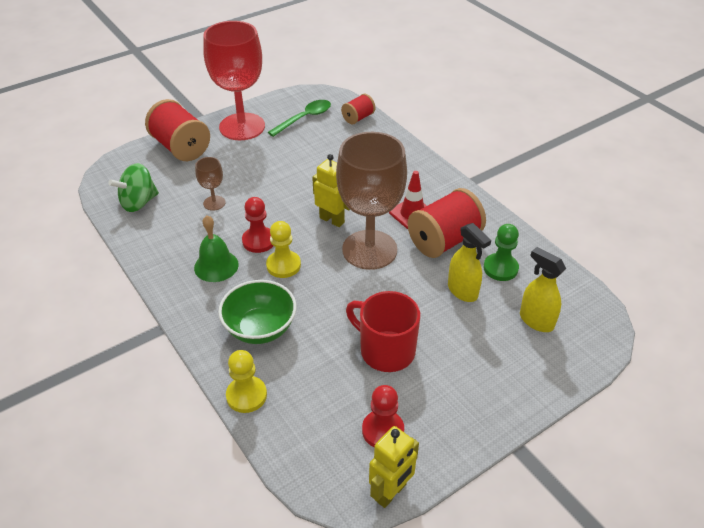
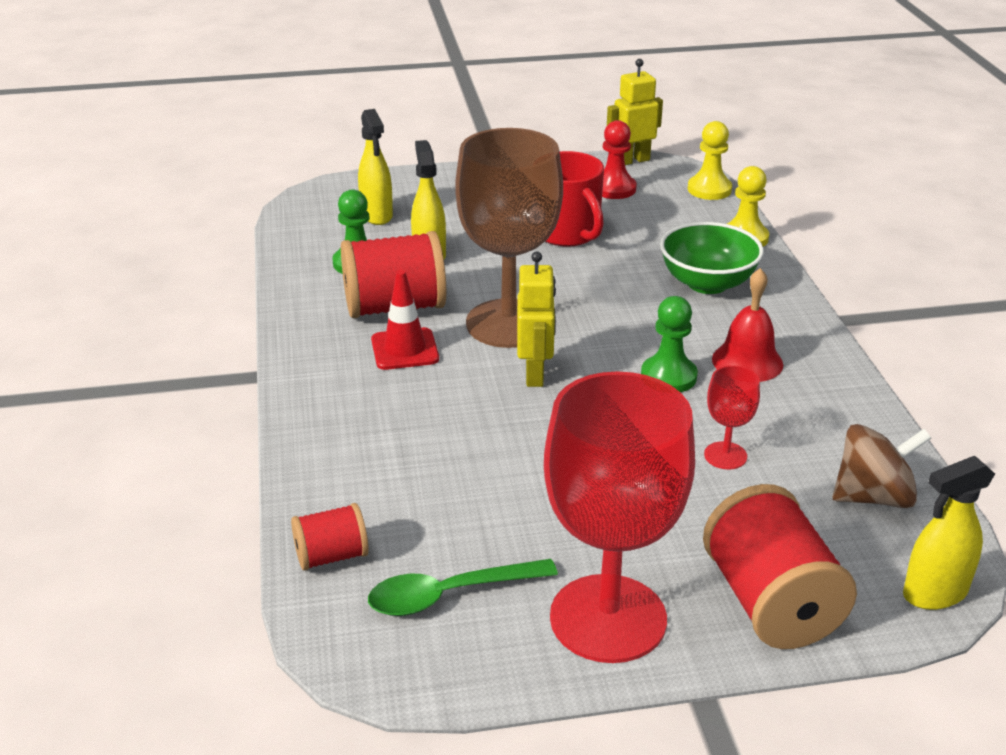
camera: 155 degrees left, 10 degrees down
green spinning top [108,163,159,212] -> brown spinning top [832,424,931,508]
green bell [194,215,239,282] -> red bell [712,268,783,382]
brown goblet [195,157,226,211] -> red goblet [704,365,760,469]
red pawn [242,197,273,253] -> green pawn [641,296,698,392]
yellow pawn [266,221,301,278] -> yellow pawn moved to [688,121,732,200]
yellow robot [312,154,350,227] -> yellow robot turned 150 degrees counterclockwise [517,252,556,387]
none -> yellow spray bottle [903,456,995,610]

